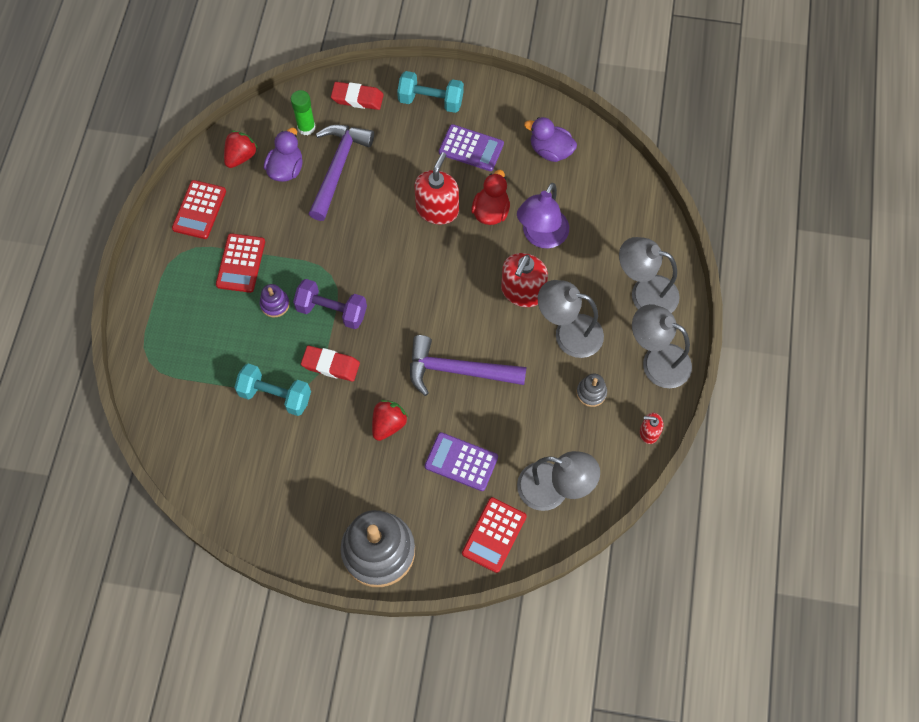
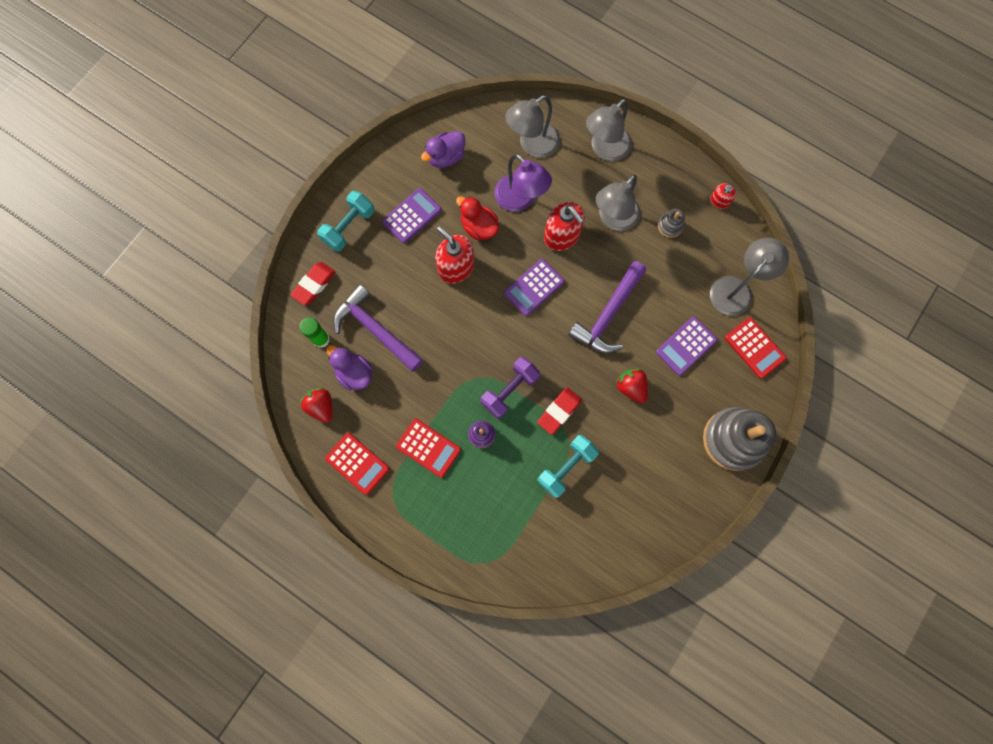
camera: 65 degrees left, 10 degrees up
grey lamp [632,304,692,388] -> grey lamp moved to [505,95,560,158]
none -> purple calculator [504,259,564,316]

